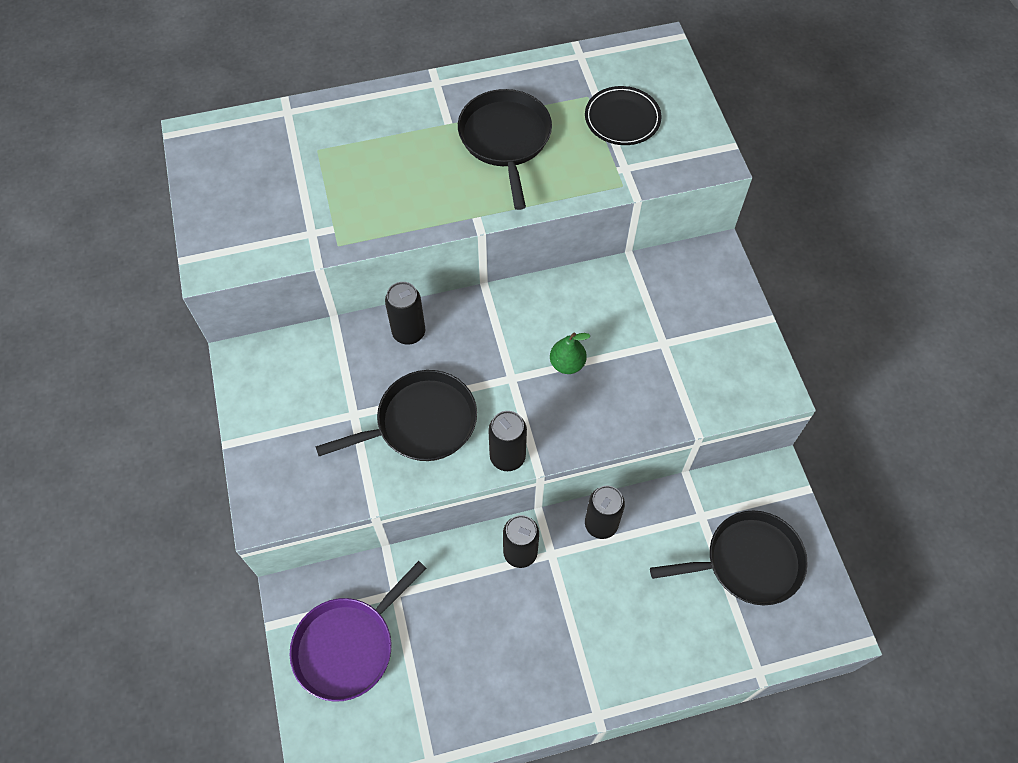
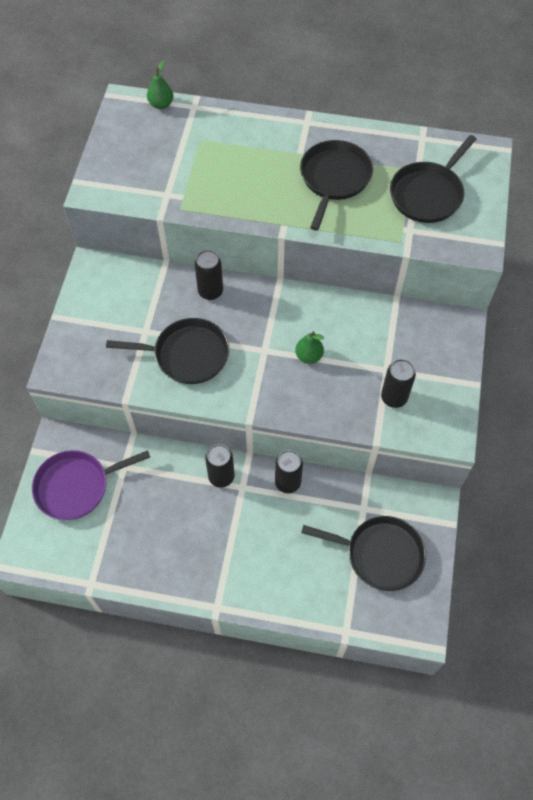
camera: 25 degrees right, 0 degrees up
black can [488,411,527,471] -> black can moved to [381,359,416,408]
black plate [585,86,662,145] -> black pan [390,135,476,223]
none -> green pear [147,60,173,109]

